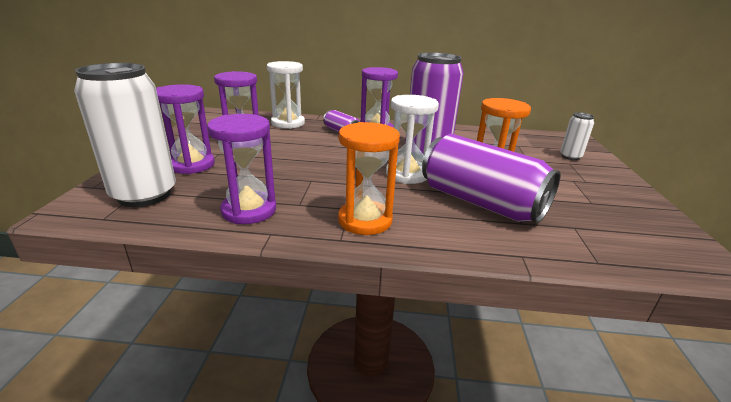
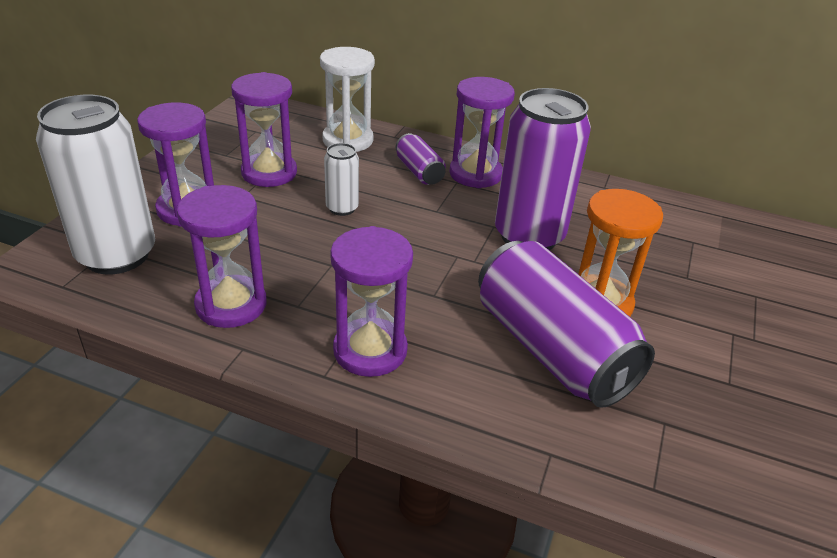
camera: 15 degrees right, 10 degrees up
orange hourglass [338,122,400,235] -> purple hourglass [330,226,413,377]
white hourglass [386,95,439,184] -> none
white can [560,112,594,160] -> white can moved to [324,143,359,216]

